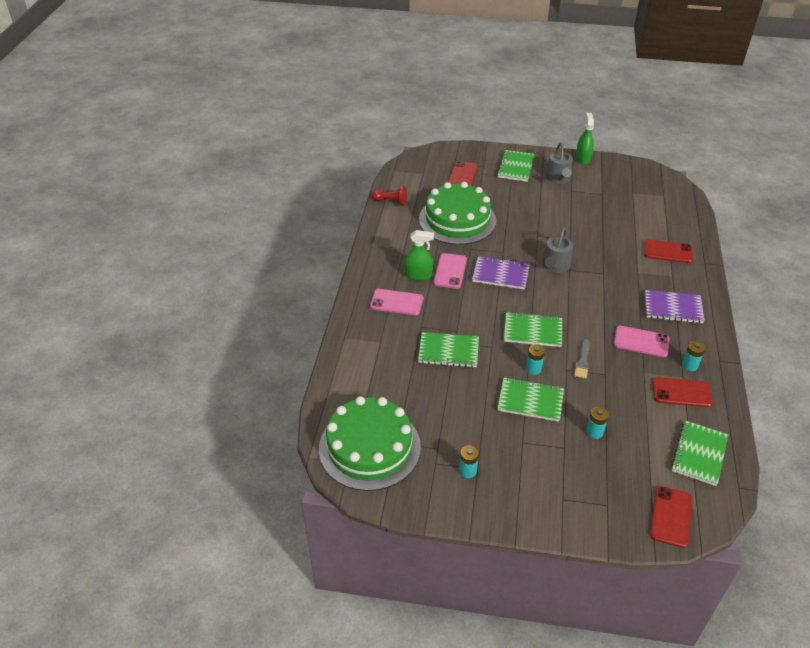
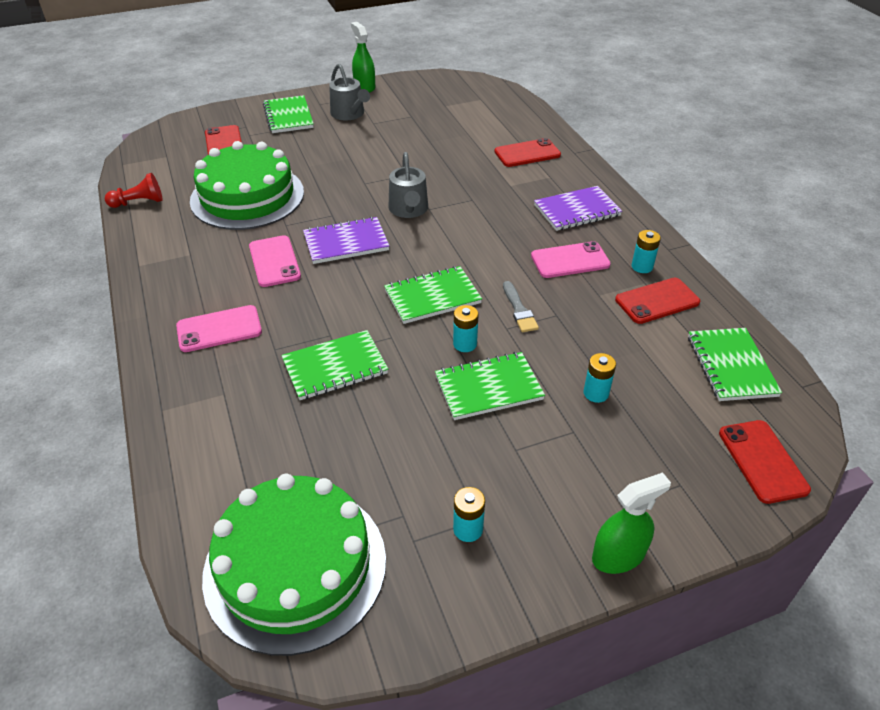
camera: 30 degrees left, 0 degrees up
green spray bottle [404,230,434,281] -> green spray bottle moved to [592,472,671,574]

